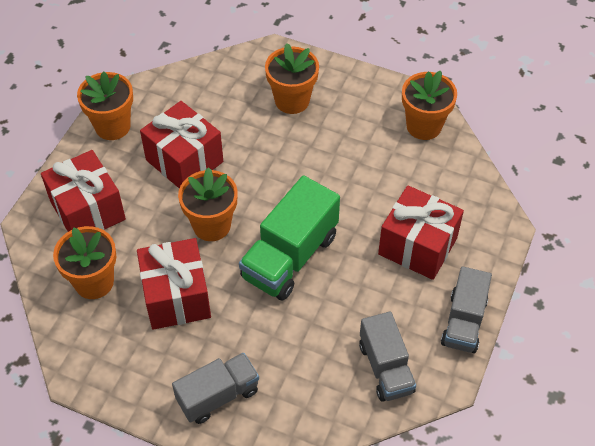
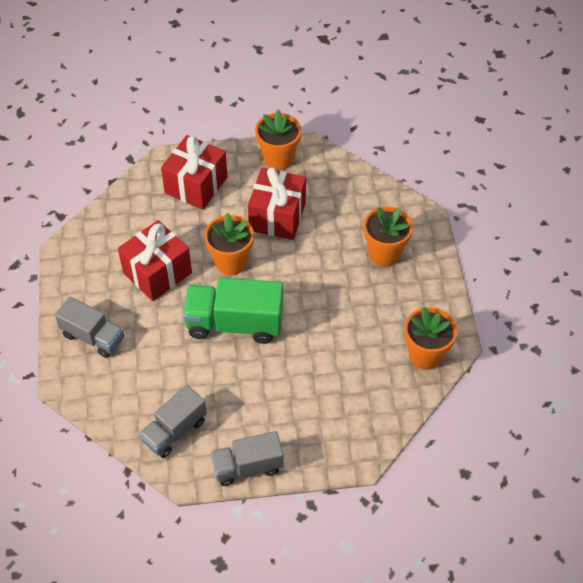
camera: 60 degrees right, 0 degrees up
orange flower pot [53,226,117,299] -> none
red gift [378,185,464,280] -> none

